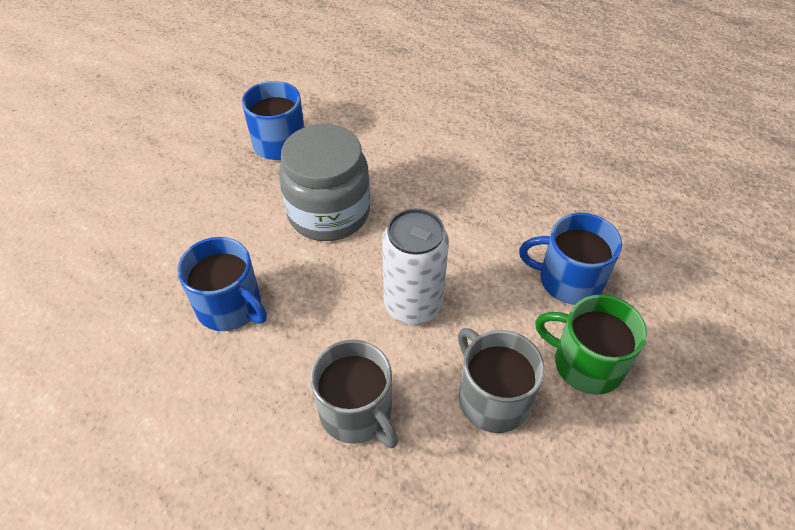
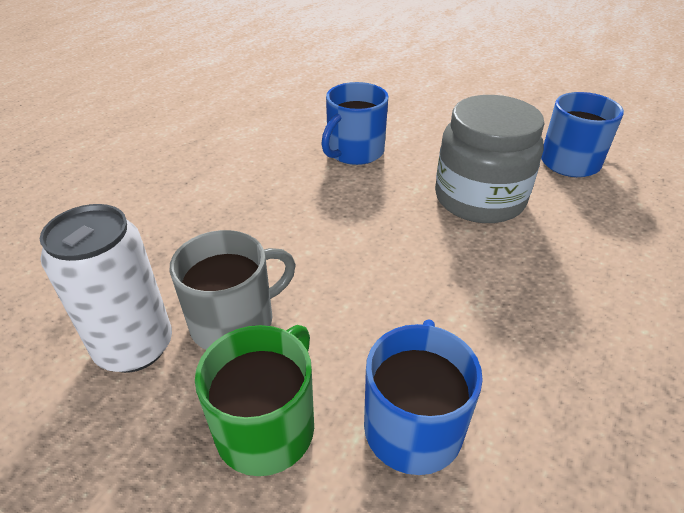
camera: 90 degrees right, 10 degrees down
grey mug [310,340,398,448] -> none
white can [382,208,449,325] -> white can moved to [40,204,172,373]

